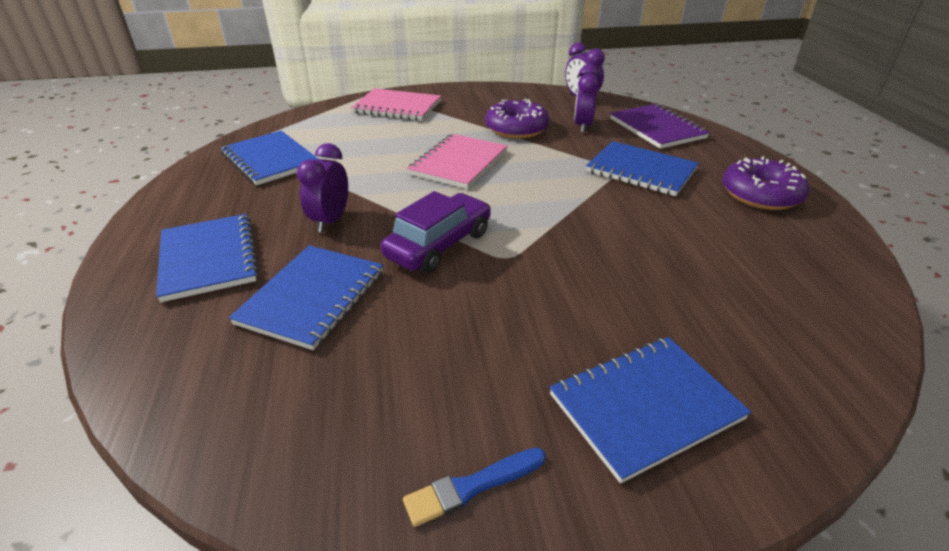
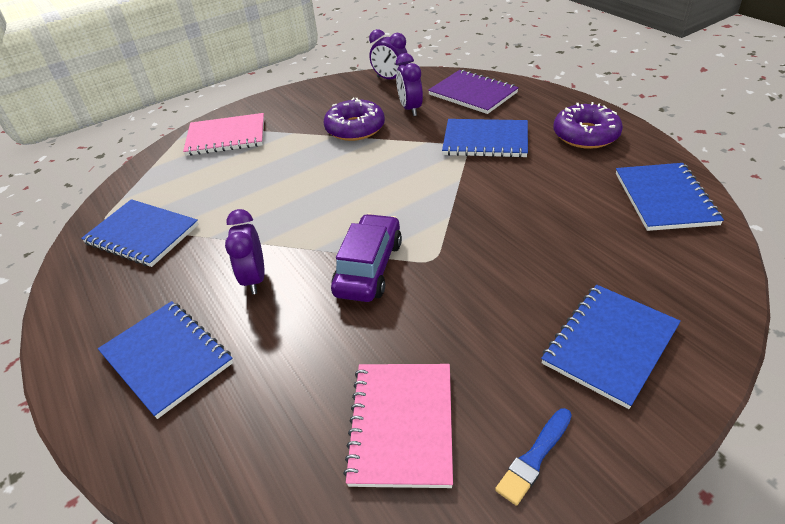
camera: 20 degrees left, 5 degrees up
blue notebook [229,245,383,350] -> blue notebook moved to [616,163,724,231]
pink notebook [407,134,508,189] -> pink notebook moved to [343,364,453,488]

